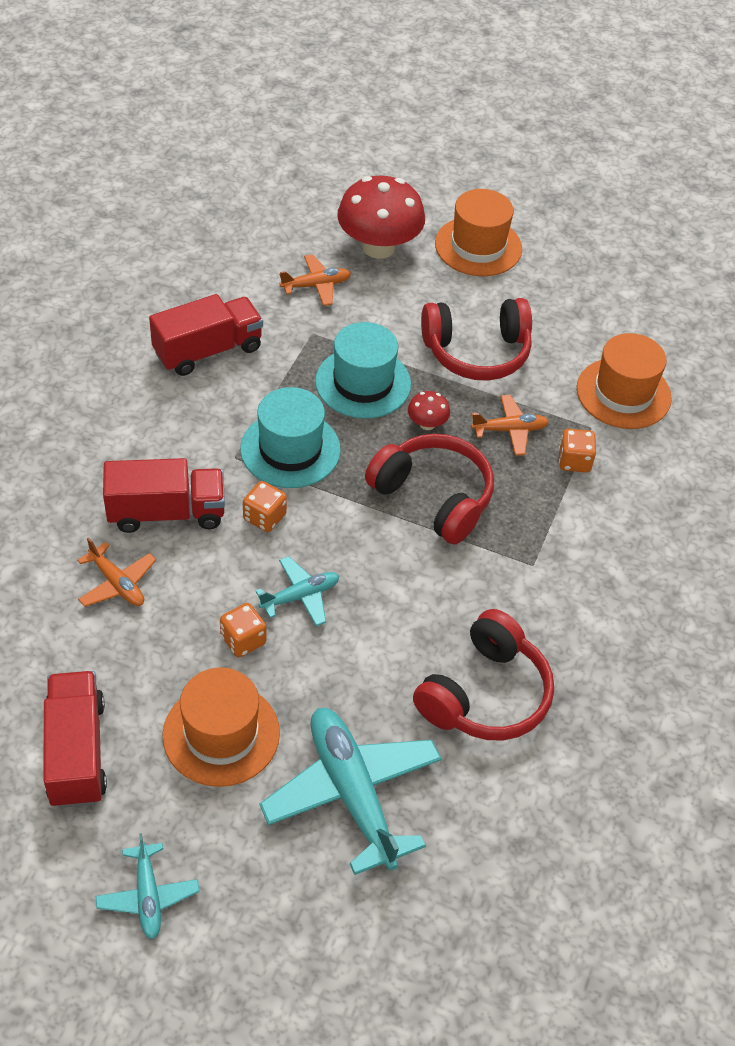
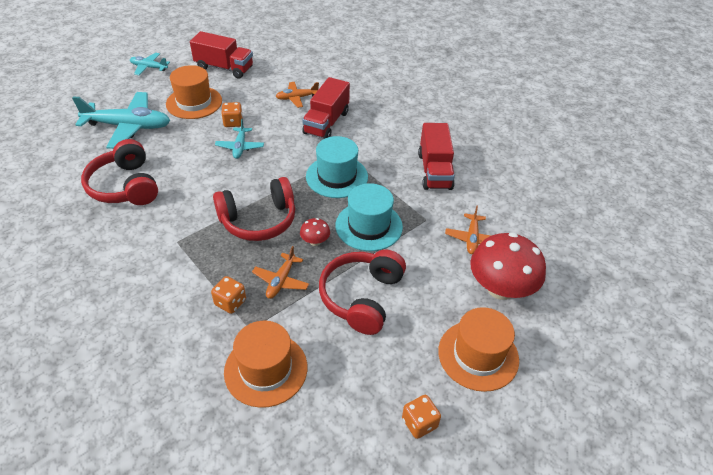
camera: 120 degrees right, 5 degrees down
orange dice [243,481,287,532] -> orange dice moved to [402,395,441,439]

